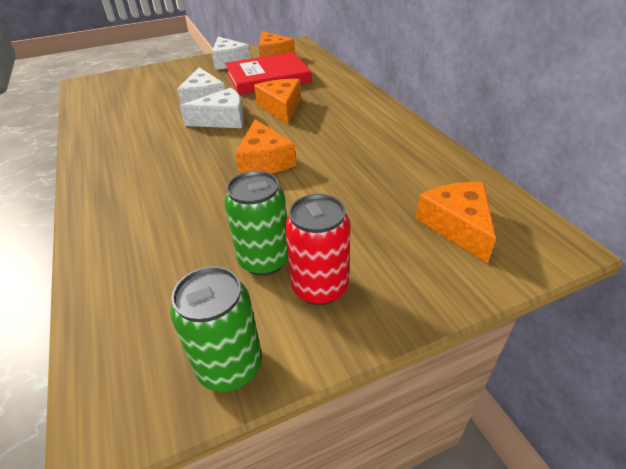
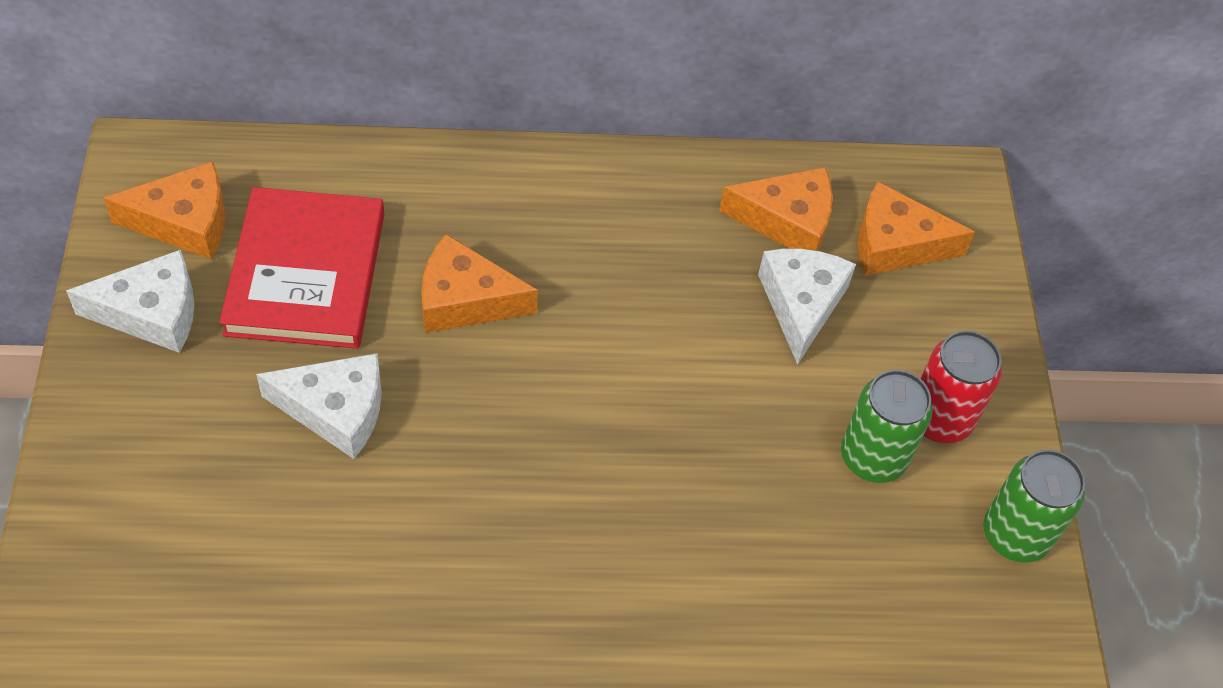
camera: 75 degrees left, 15 degrees up
white cheese [180,88,244,128] -> white cheese moved to [758,249,856,365]
orange cheese [235,119,296,174] -> orange cheese moved to [719,167,833,251]

